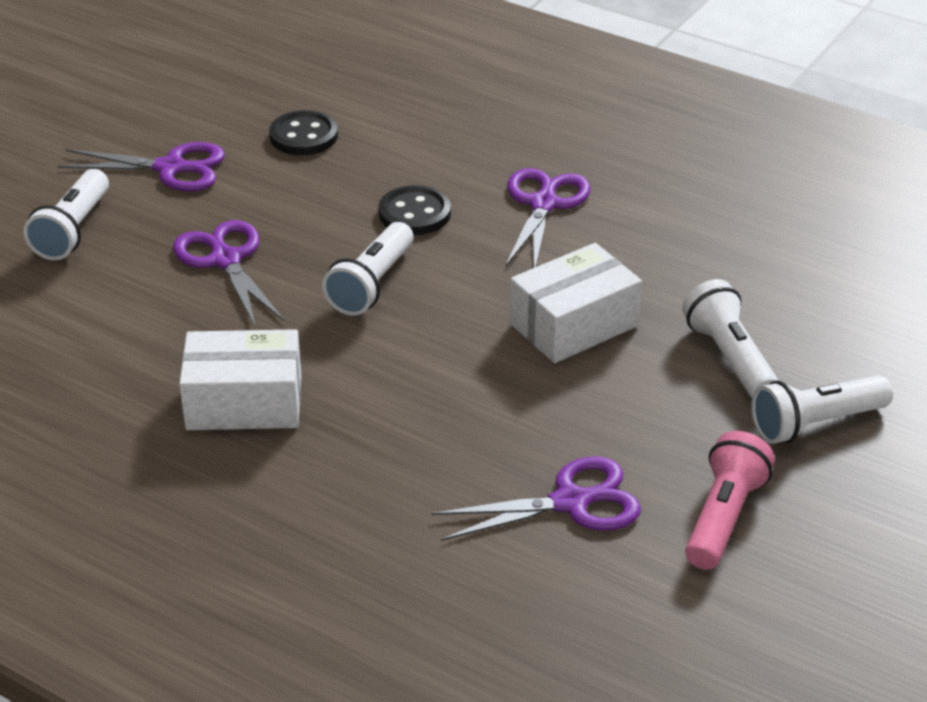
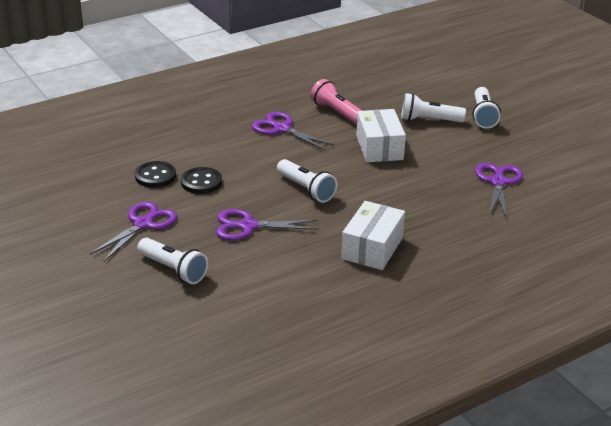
camera: 65 degrees left, 5 degrees down
black button [378,185,451,235] -> black button moved to [181,167,222,194]
pink flashlight [685,431,775,570] -> pink flashlight moved to [310,79,362,124]

